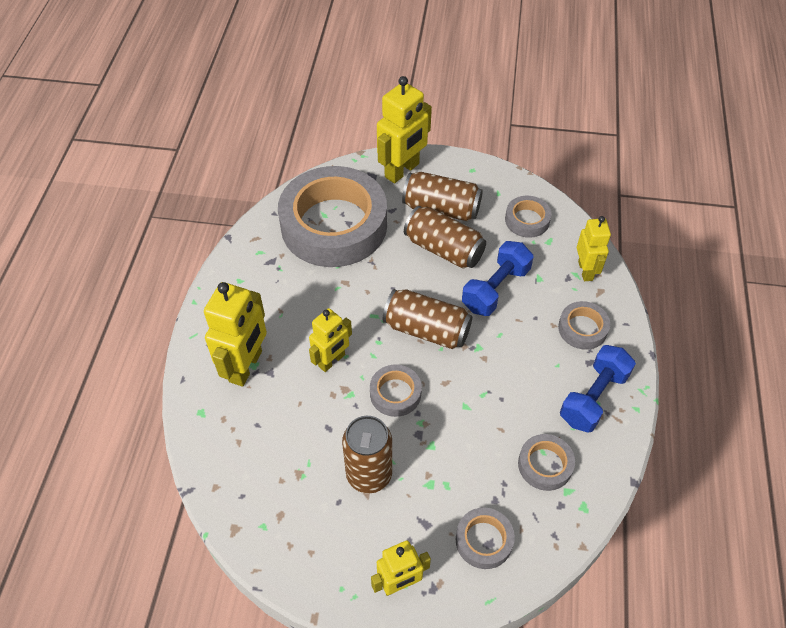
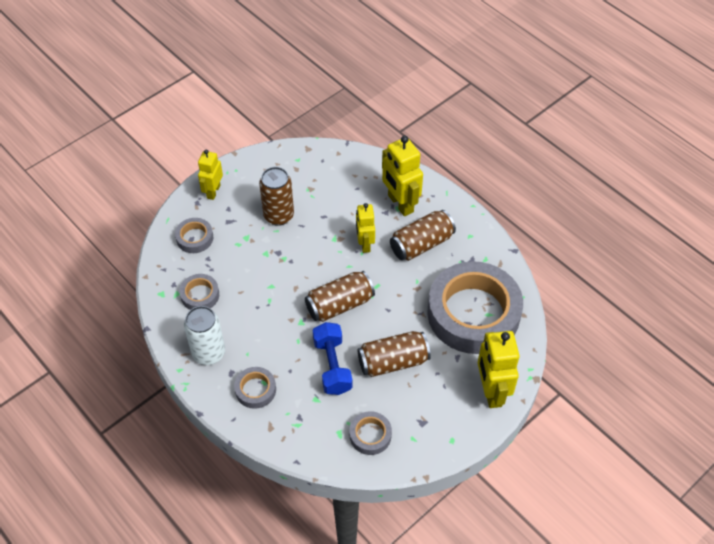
camera: 130 degrees right, 0 degrees up
grey tape [370,365,422,417] -> none
brown can [402,172,483,221] -> brown can moved to [390,210,456,261]
blue dumbbell [560,345,636,433] -> white can [184,306,225,365]
yellow robot [577,216,611,281] -> none

